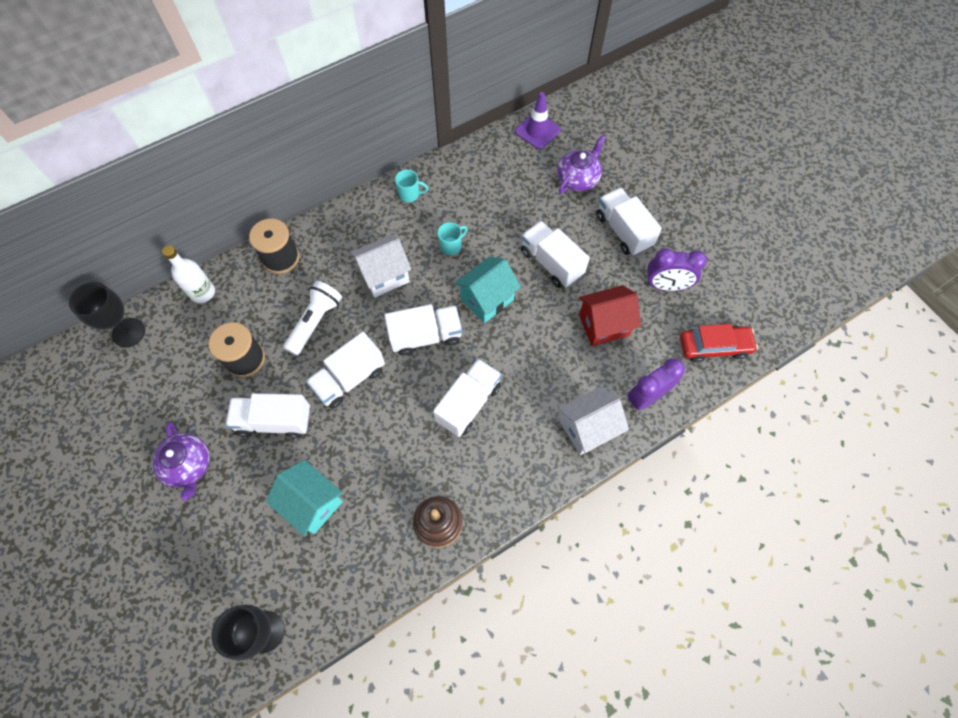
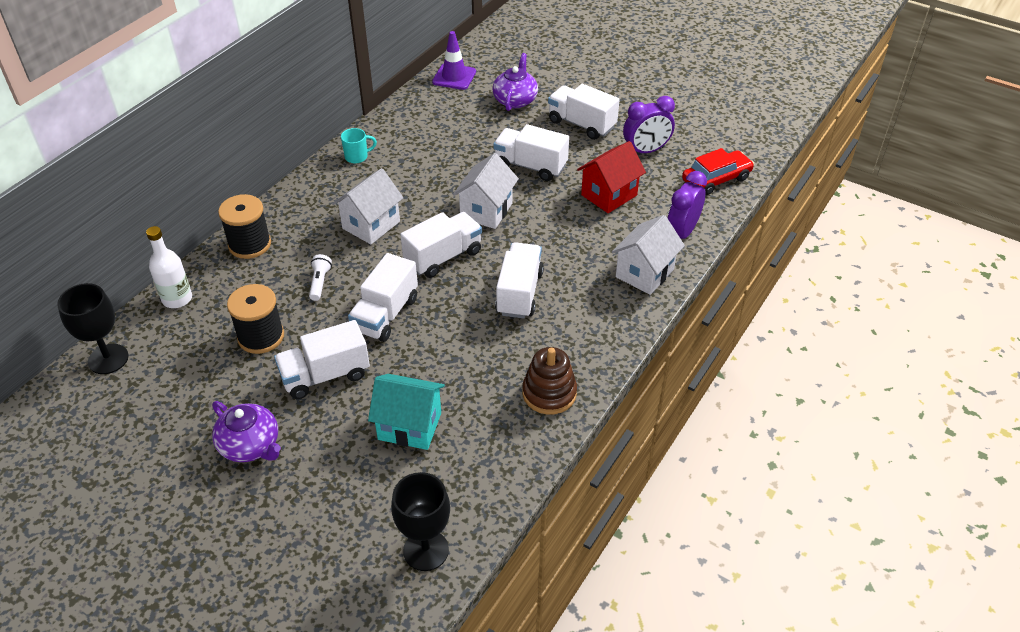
camera: 25 degrees left, 20 degrees down
white flashlight [283,281,342,356] -> white flashlight [309,254,332,301], size x0.58
turquoise mug [438,222,468,255] -> none
turquoise house [455,257,521,323] -> white house [453,153,519,229]

